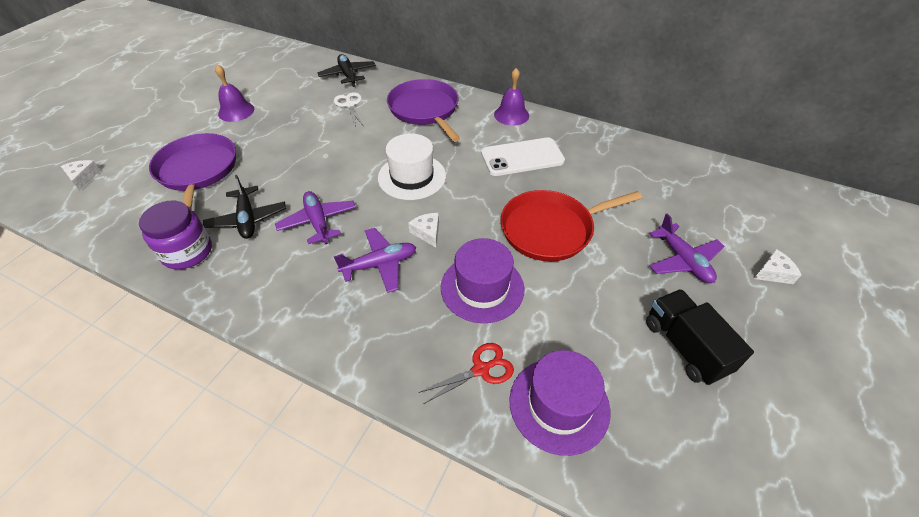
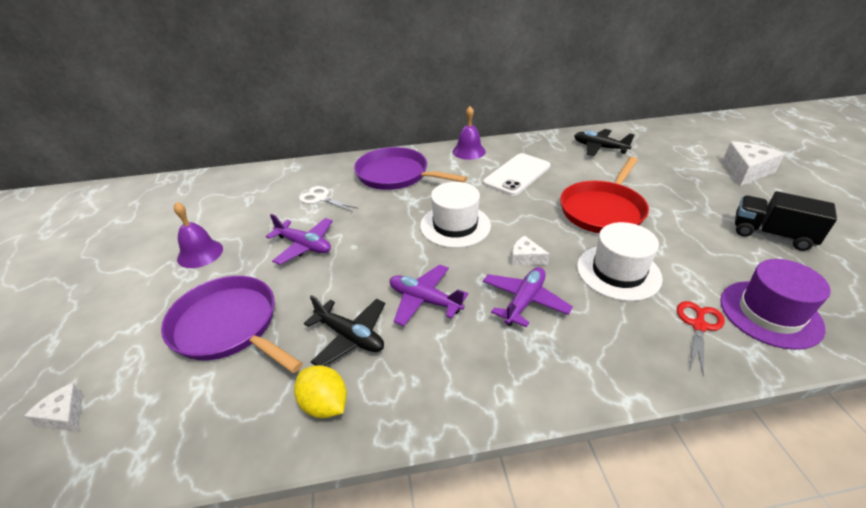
camera: 35 degrees left, 10 degrees down
purple jar [139,201,212,270] -> yellow lemon [294,365,347,418]
black plane [318,54,376,87] -> black plane moved to [574,129,635,156]
purple hat [441,238,524,323] -> white hat [577,222,663,301]
purple plane [649,213,725,283] -> purple plane moved to [266,214,333,265]
white cheese [754,249,801,284] -> white cheese [723,142,785,186], size x1.79

